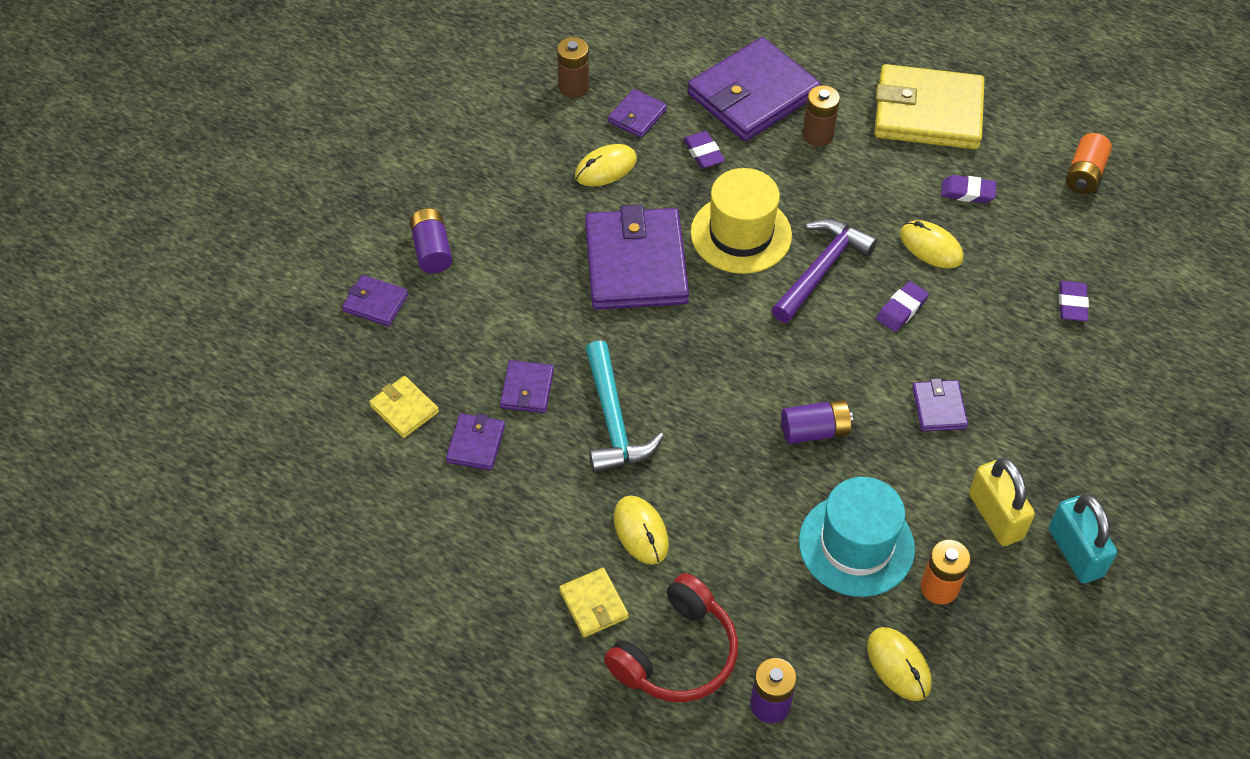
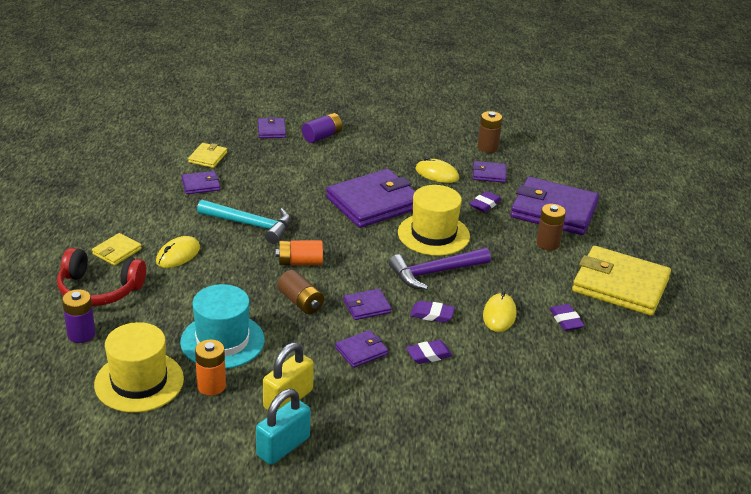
camera: 60 degrees right, 20 degrees down
purple wallet [500,360,554,413] -> purple wallet moved to [343,289,392,320]
turquoise hammer [586,340,664,473] -> turquoise hammer turned 120 degrees counterclockwise [197,199,291,244]
purple hammer [771,219,878,323] -> purple hammer turned 150 degrees clockwise [389,248,491,290]
purple battery [781,400,853,444] -> brown battery [278,270,324,314]
yellow mouse [867,627,931,701] -> yellow hat [94,322,184,413]
yellow wallet [874,64,985,149] -> yellow wallet turned 45 degrees counterclockwise [572,246,671,316]
purple eraser [1059,281,1089,321] -> purple eraser moved to [406,340,453,364]
orange battery [1066,133,1112,194] -> orange battery moved to [276,240,323,265]

